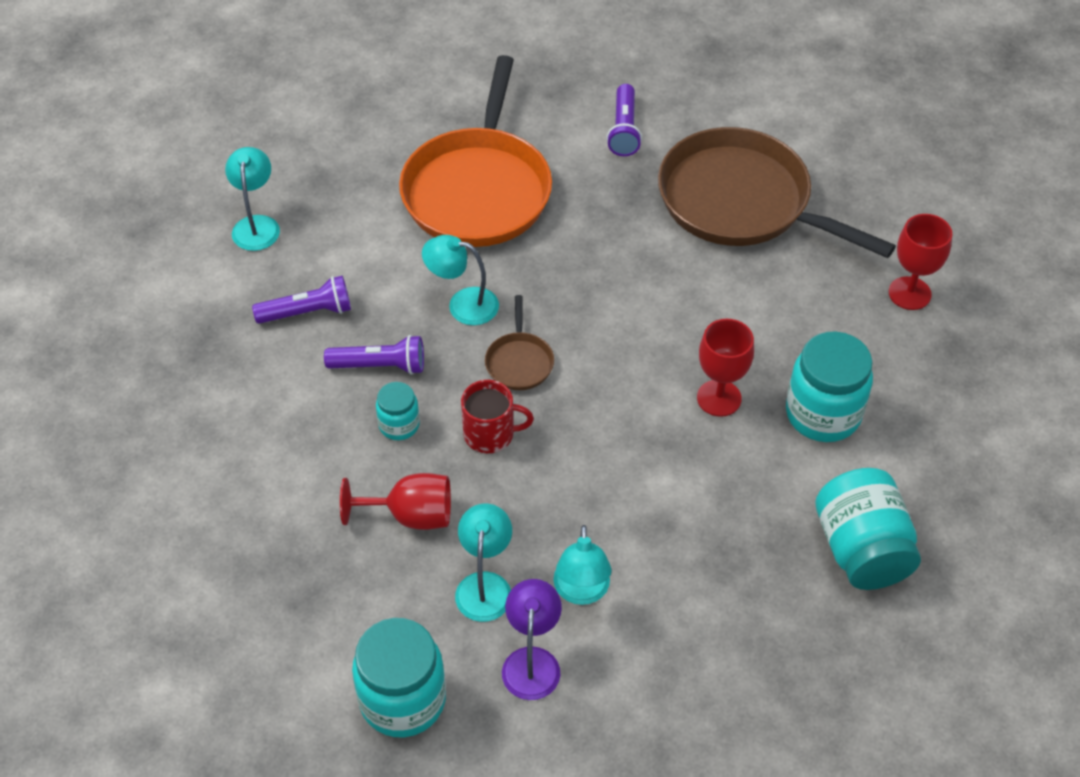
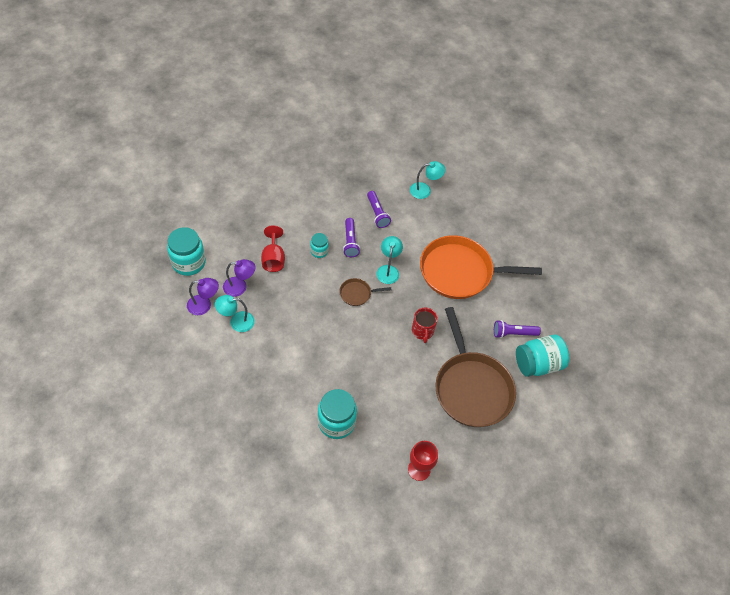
camera: 80 degrees right, 5 degrees up
turquoise lamp [455,503,512,622] -> purple lamp [223,259,256,297]
red mug [461,380,534,453] -> red mug moved to [412,308,438,343]
brown pan [658,127,896,258] -> brown pan turned 135 degrees clockwise [436,307,516,427]
red goblet [697,319,754,417] -> none
turquoise jar [815,468,921,590] -> turquoise jar moved to [516,334,569,377]

